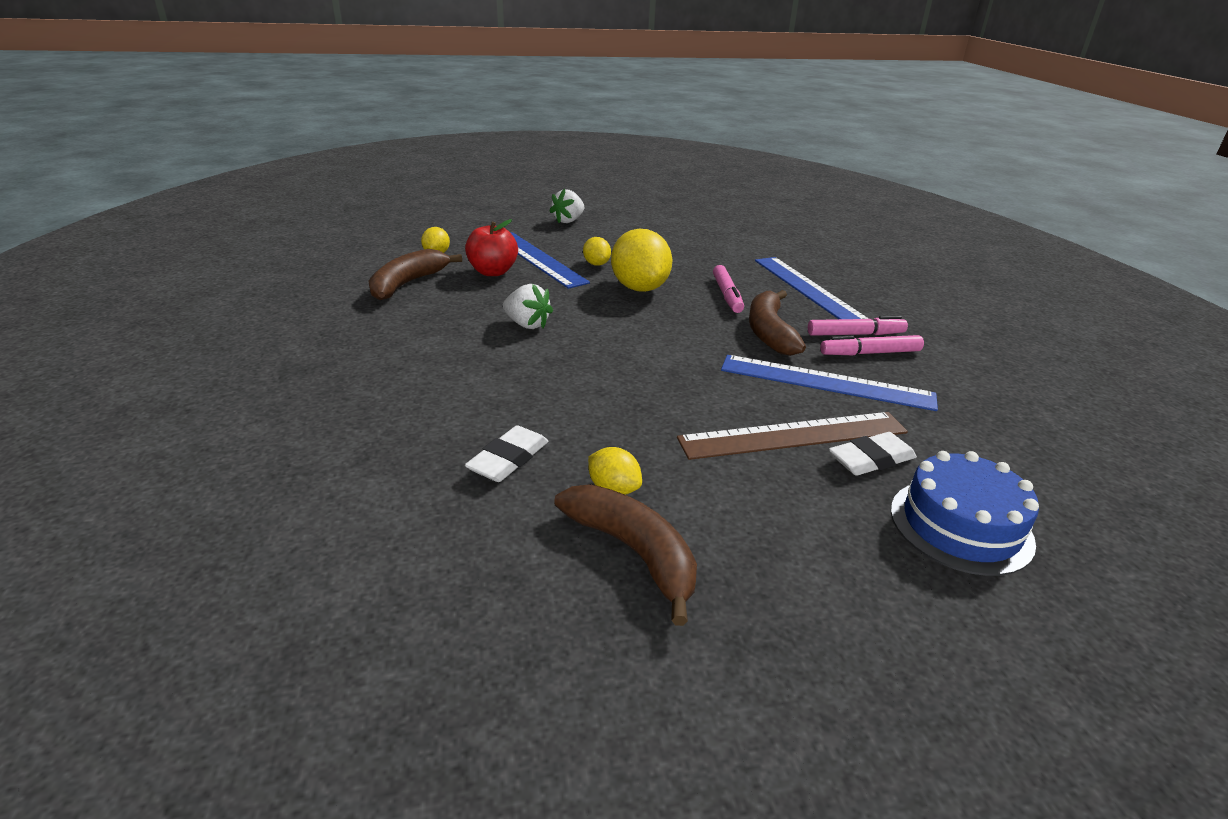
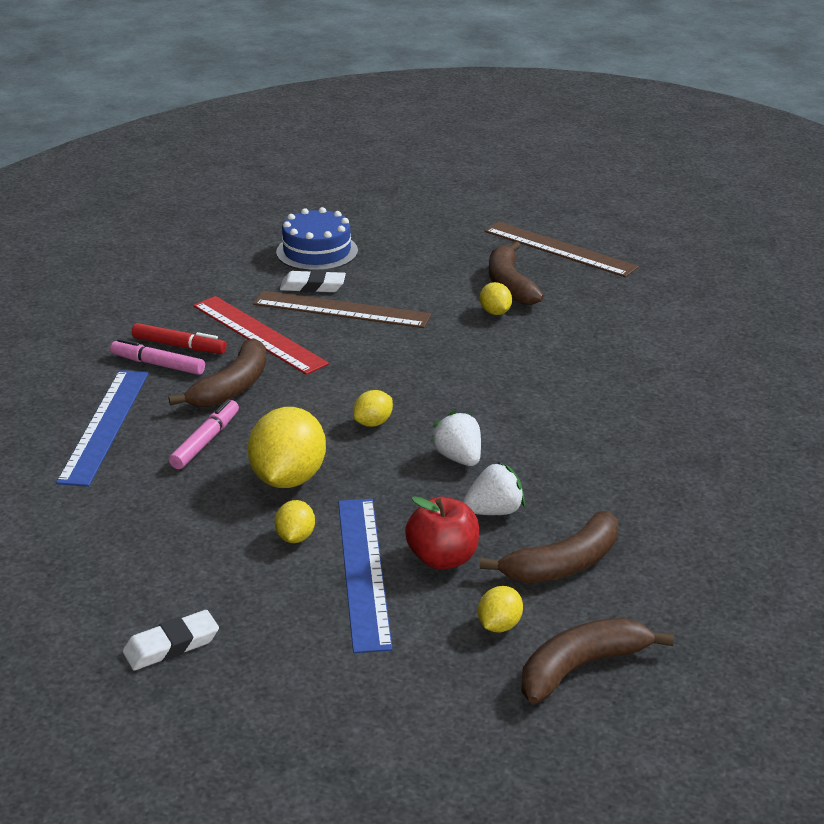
camera: 150 degrees left, 0 degrees up
white eraser [465,425,549,482] -> white eraser moved to [122,610,219,670]
white strawberry [549,189,584,223] -> white strawberry moved to [463,462,525,515]
blue ruler [721,355,938,411] -> red ruler [193,296,329,375]
pink marker [820,335,924,355] -> red marker [132,323,227,354]
none -> yellow lemon [353,390,393,427]
none -> brown ruler [485,222,639,277]
none -> brown banana [521,618,674,704]

